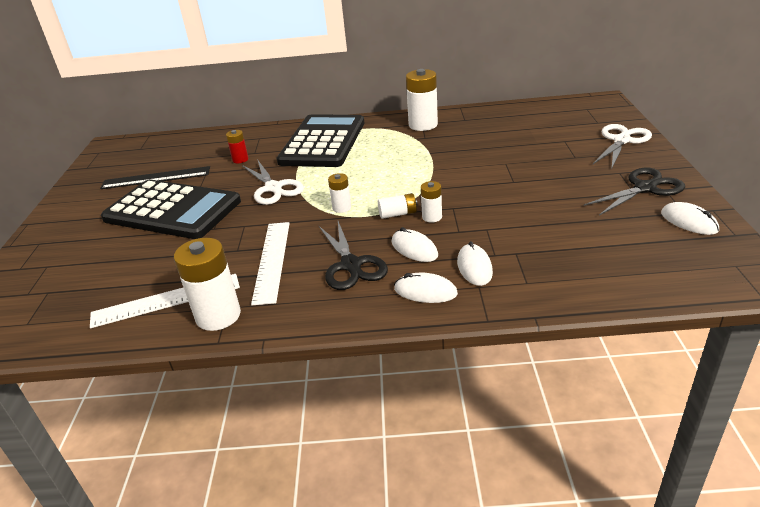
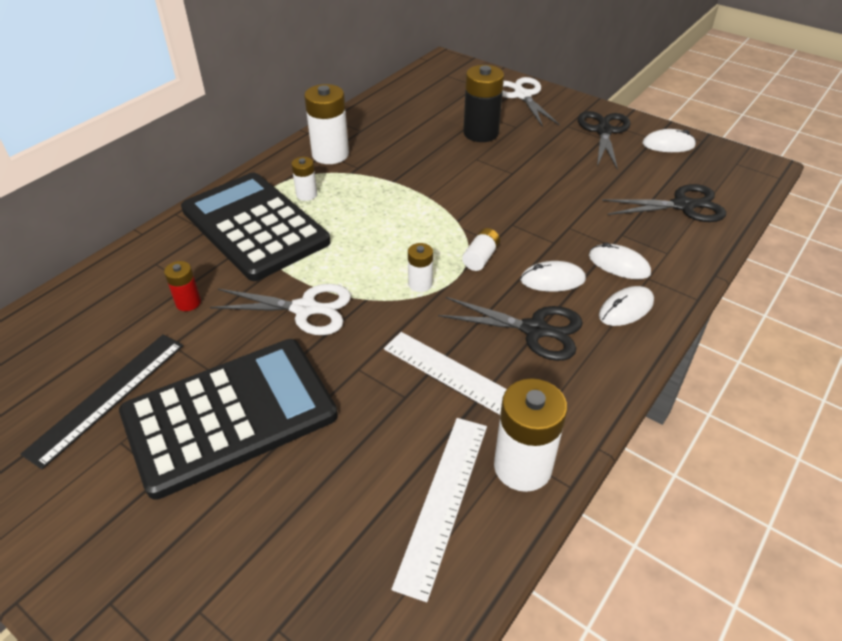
camera: 55 degrees left, 10 degrees up
white battery [421,181,442,223] -> white battery moved to [291,157,317,201]
none -> black battery [463,65,504,142]
none -> black scissors [602,184,726,222]

